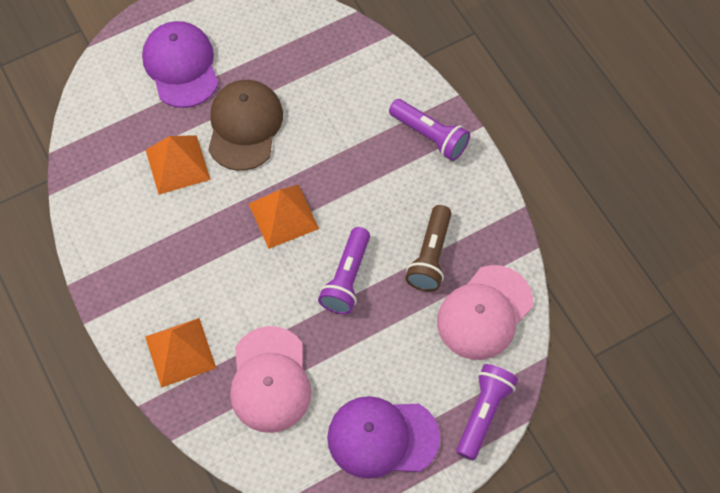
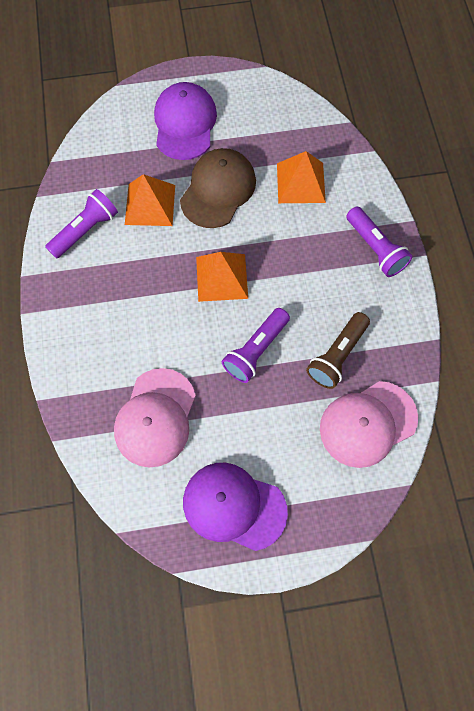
camera: 20 degrees right, 5 degrees up
orange pyramid [145,318,216,388] -> orange pyramid moved to [277,151,326,203]
purple flashlight [456,364,518,460] -> purple flashlight moved to [45,189,118,258]

